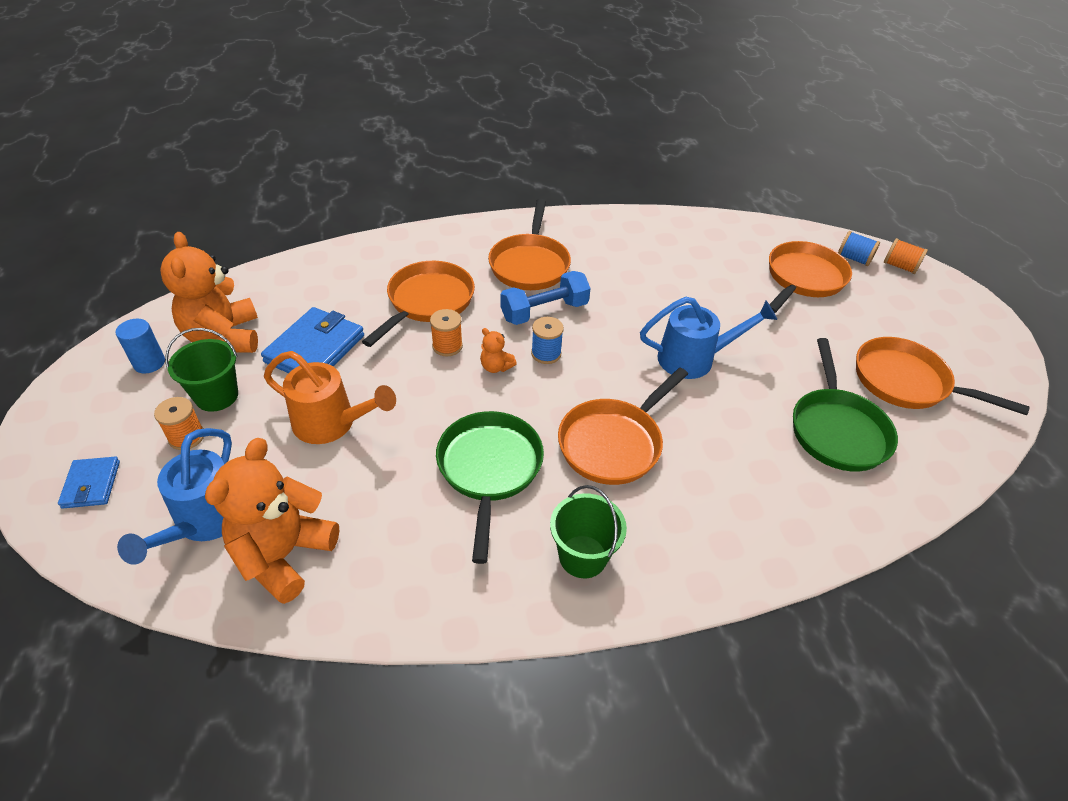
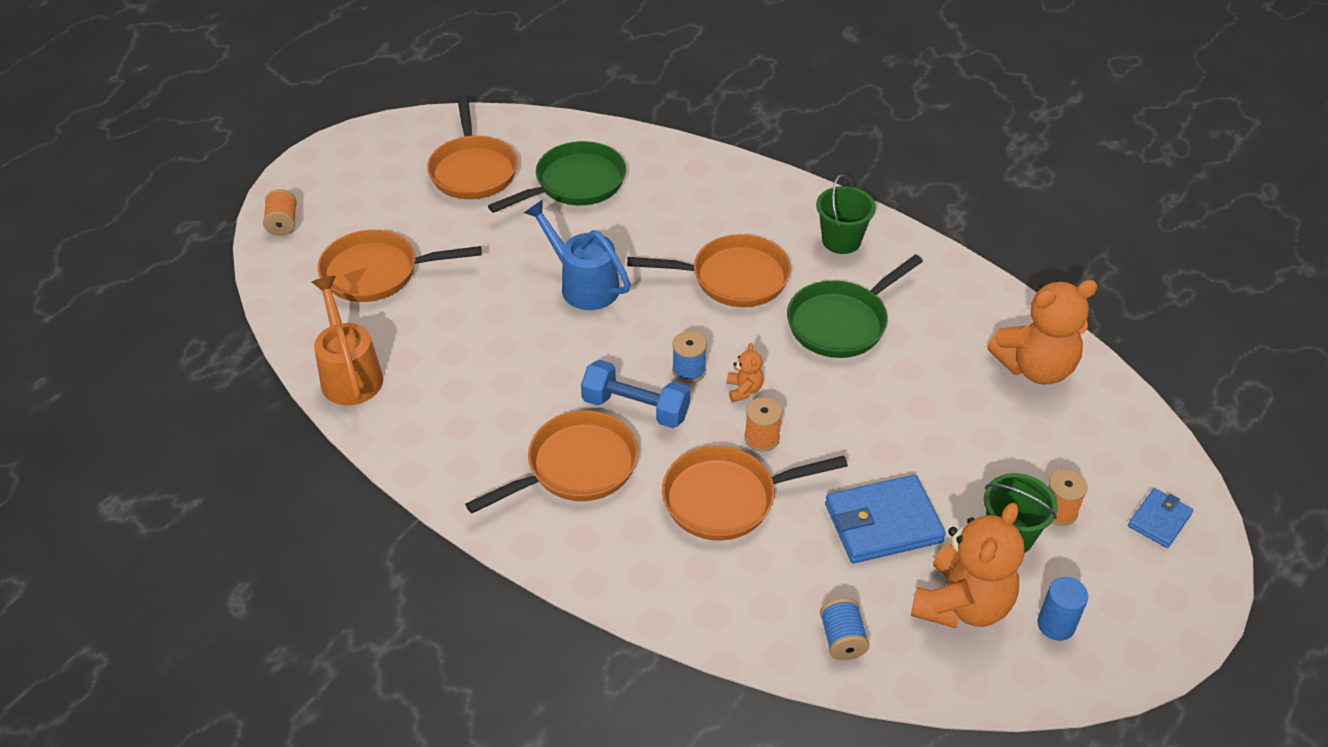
camera: 130 degrees left, 0 degrees up
blue watering can [117,428,232,565] -> none
orange watering can [264,351,396,444] -> orange watering can moved to [312,276,383,405]
blue spool [838,231,880,266] -> blue spool moved to [820,598,870,660]

